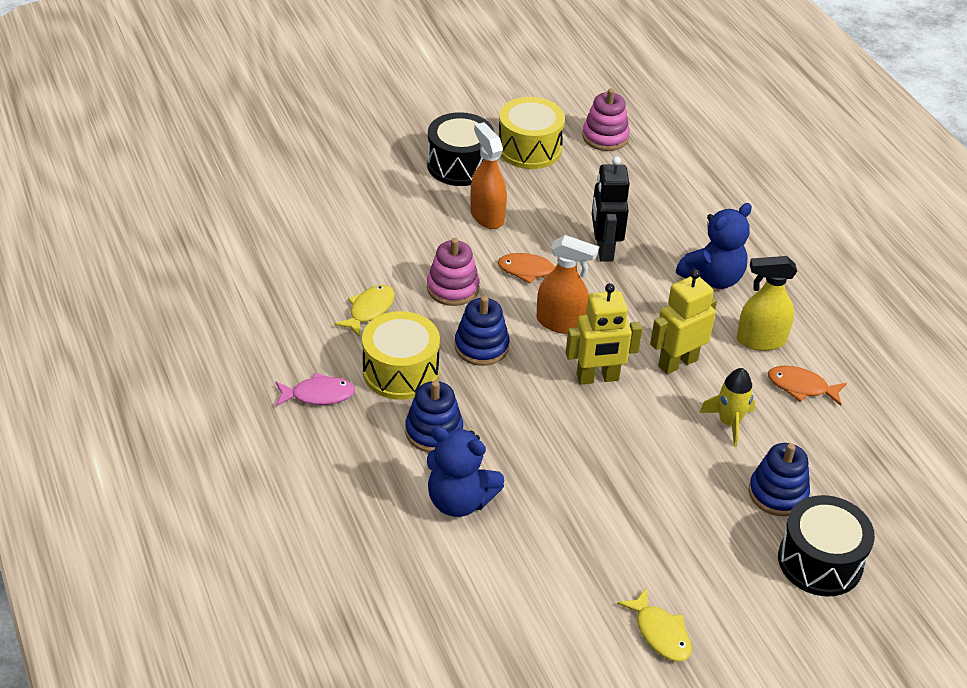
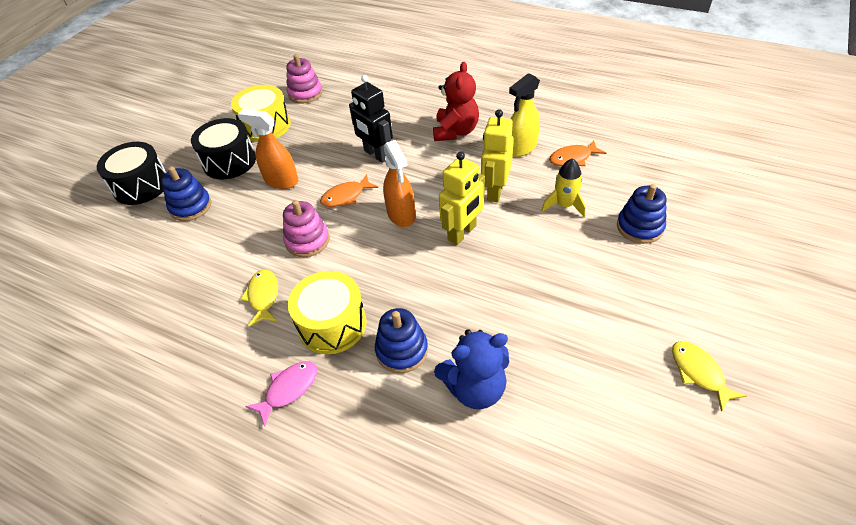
camera: 35 degrees left, 5 degrees up
blue stacking toy [454,296,510,366] -> blue stacking toy moved to [161,166,211,221]
orange spray bottle [536,235,599,334] -> orange spray bottle turned 90 degrees clockwise [383,140,416,227]
yellow fish [617,588,692,662] -> yellow fish turned 135 degrees counterclockwise [672,341,747,412]
blue teddy bear [676,203,752,289] -> red teddy bear [433,62,479,141]
black drum [778,495,875,596] -> black drum moved to [97,142,167,205]

